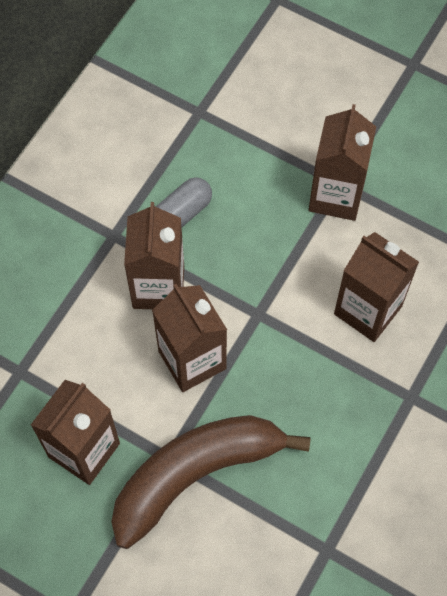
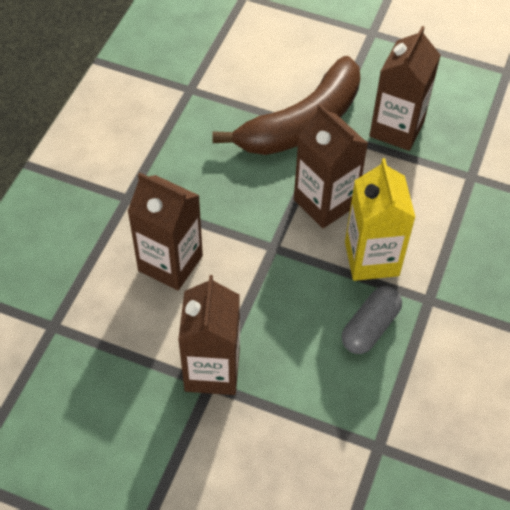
camera: 170 degrees right, 10 degrees down
brown carton [124,202,184,309] -> yellow carton [345,158,416,281]

